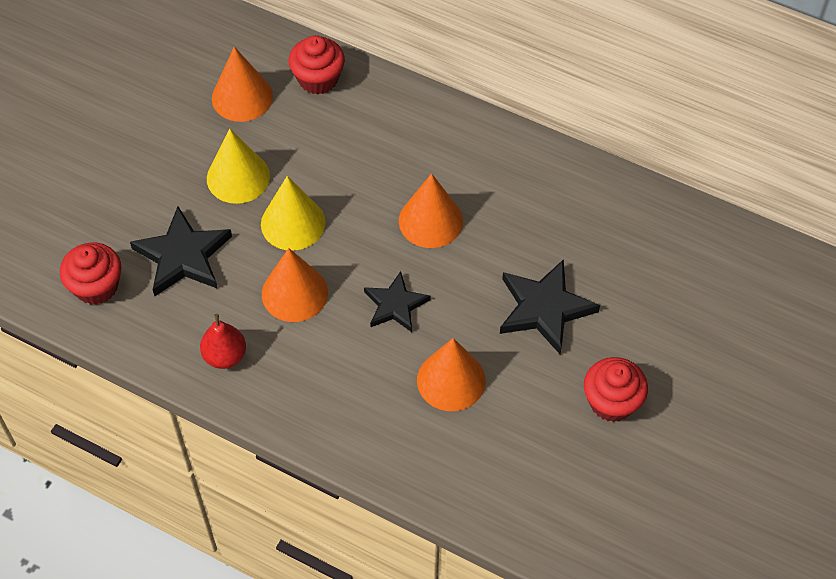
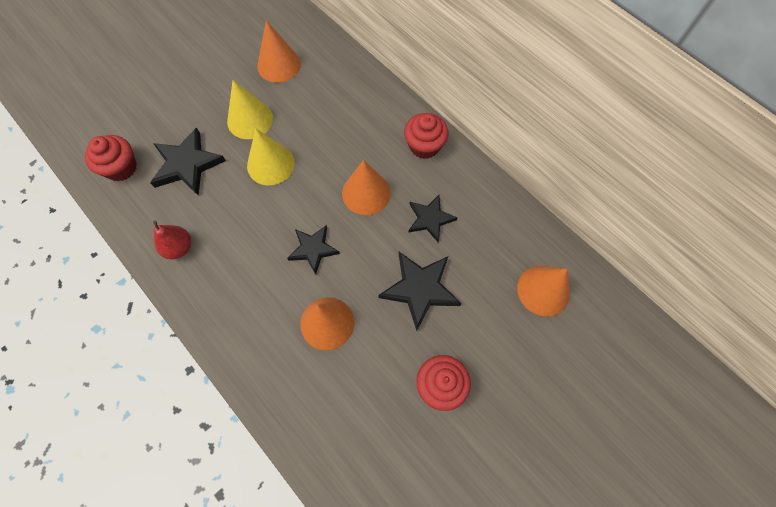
camera: 20 degrees right, 10 degrees up
orange cone [262,248,328,322] -> orange cone moved to [517,266,570,317]
red cupcake [289,35,345,94] -> red cupcake moved to [404,113,448,159]
none -> black star [409,195,458,242]

